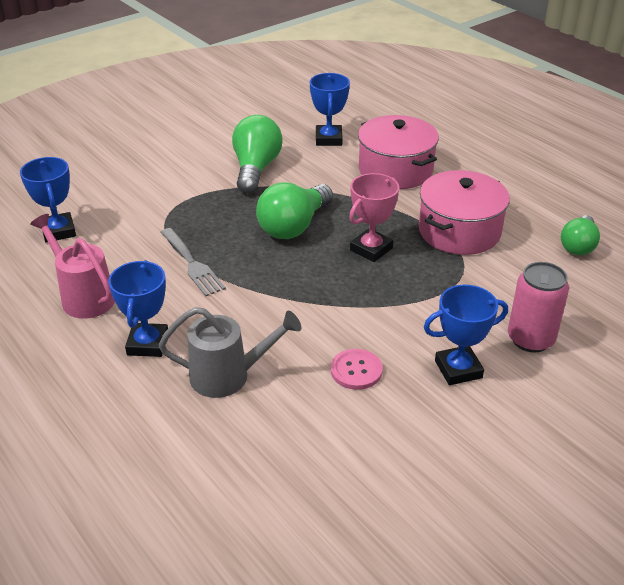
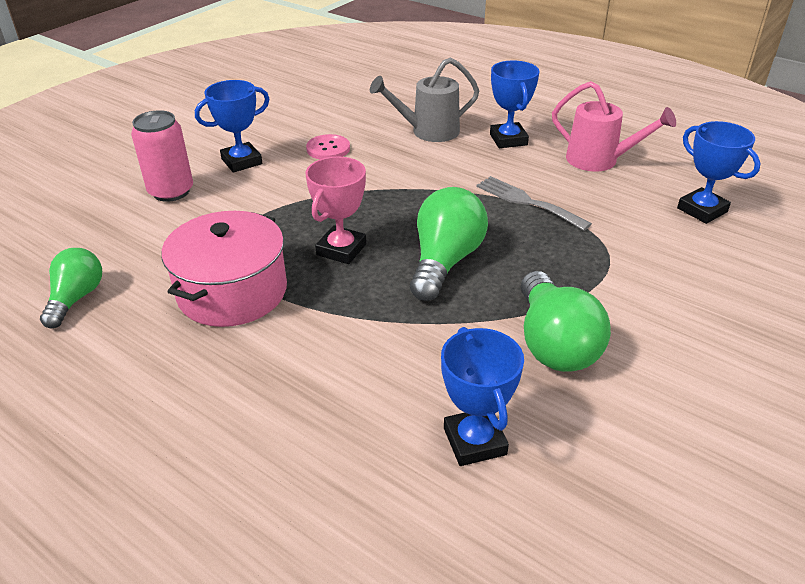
camera: 165 degrees right, 0 degrees up
pink pot [358,115,439,189] -> none

